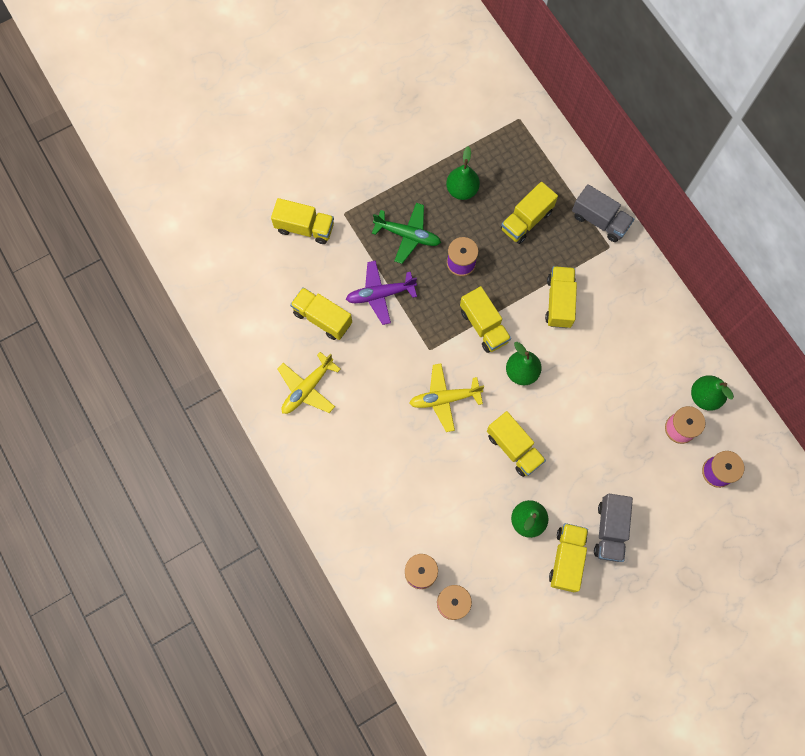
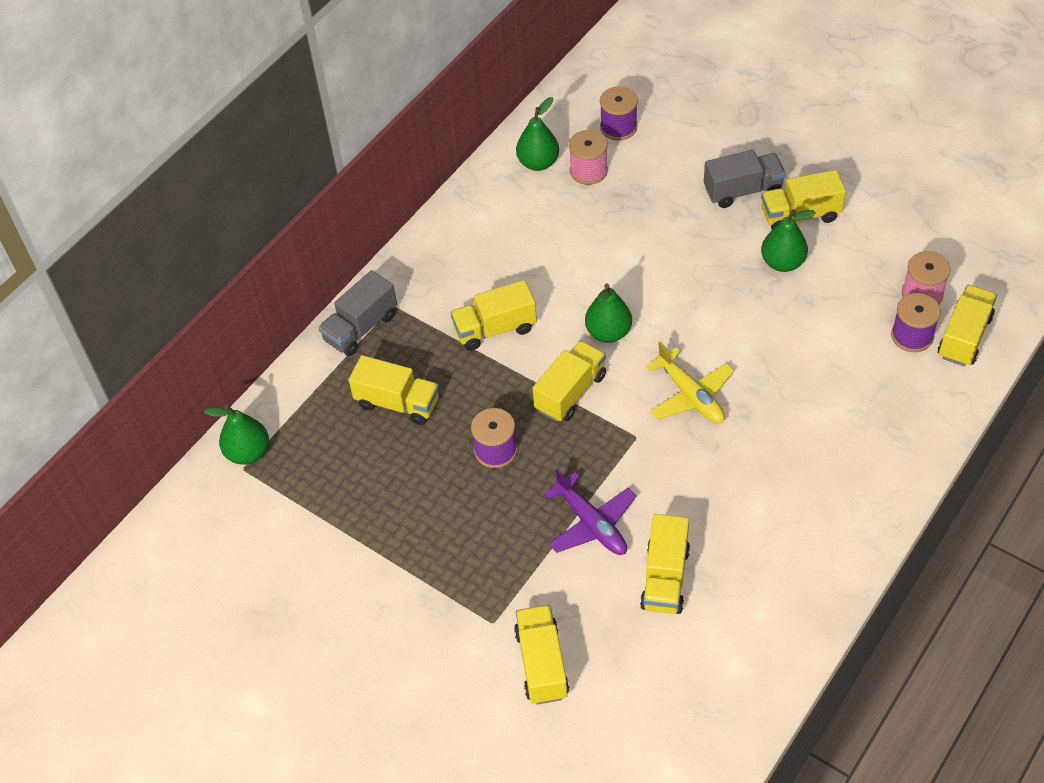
camera: 110 degrees left, 20 degrees down
yellow plane [278,352,341,414] -> none
green plane [372,203,441,264] -> none
green pear [446,146,480,200] -> green pear moved to [204,405,269,465]
yellow truck [487,411,546,477] -> yellow truck moved to [938,285,997,366]
grey truck [572,184,634,242] -> grey truck turned 150 degrees counterclockwise [318,270,397,356]

